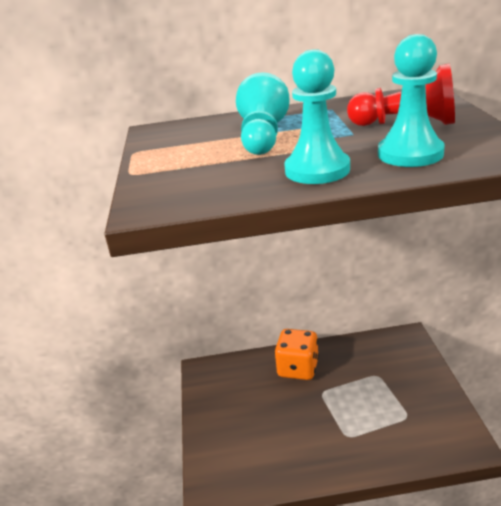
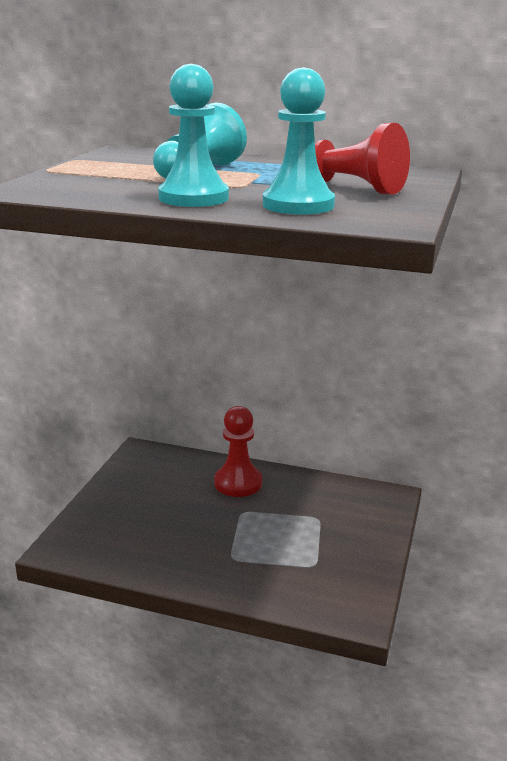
camera: 20 degrees right, 5 degrees down
orange dice [274,329,319,380] -> red pawn [214,406,262,497]

